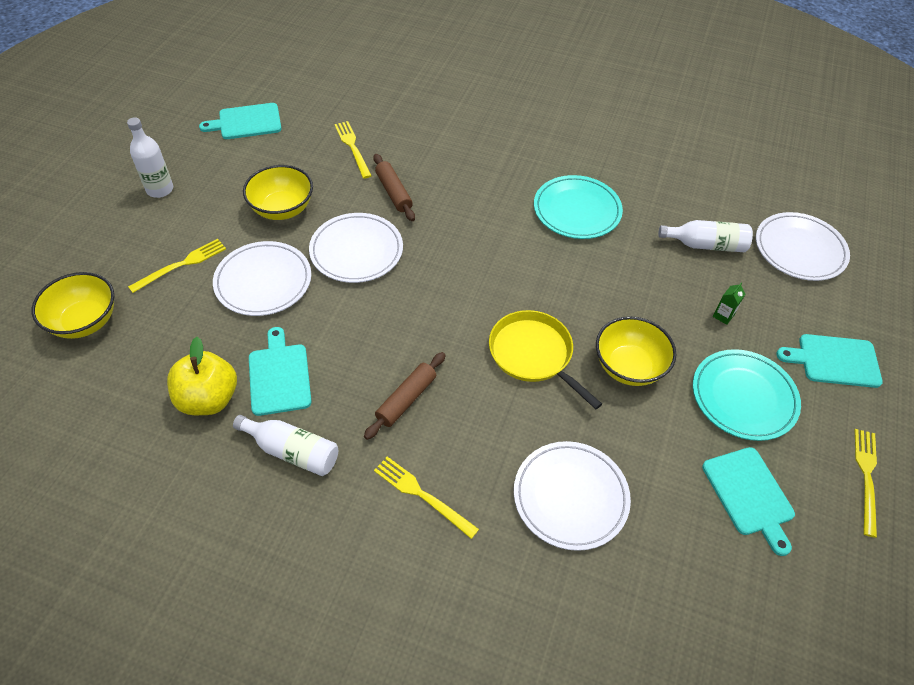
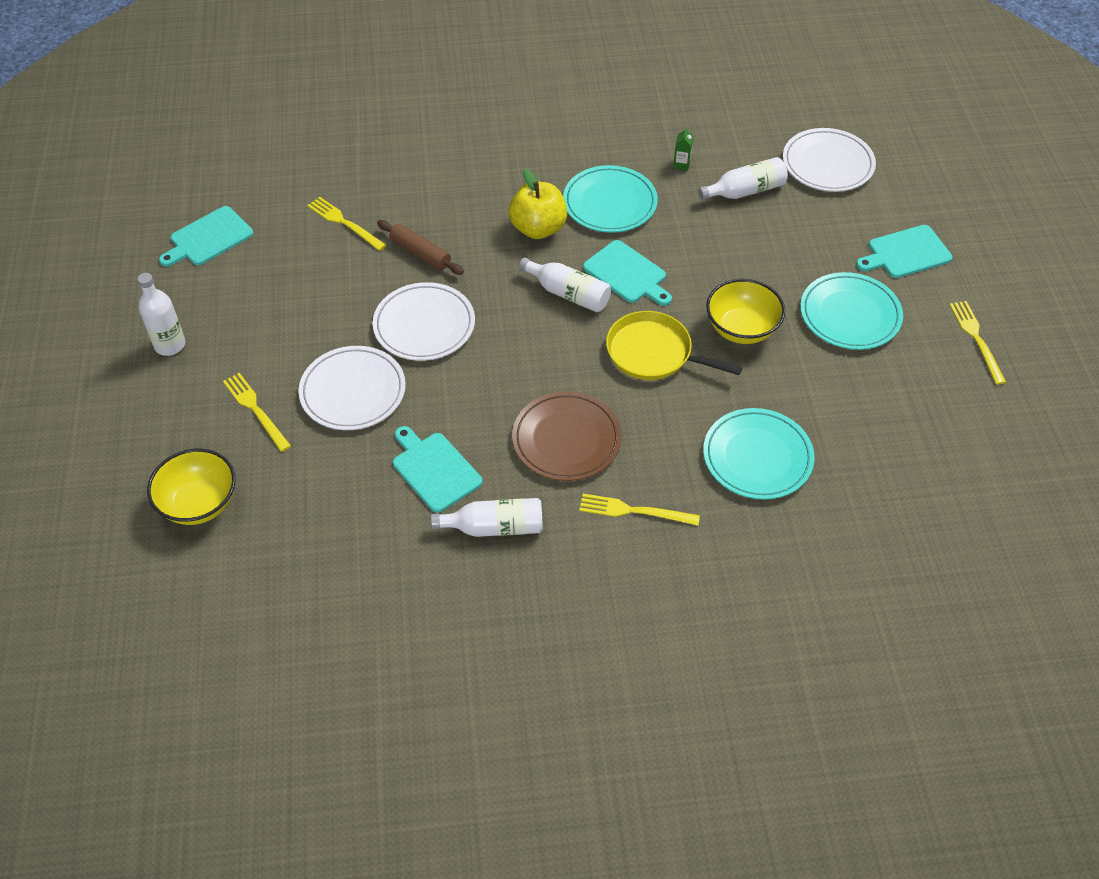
camera: 25 degrees left, 0 degrees up
yellow fork [128,239,226,293] -> yellow fork turned 60 degrees counterclockwise [223,373,291,452]
yellow apple [167,337,237,415] -> yellow apple moved to [509,169,567,239]
yellow bowl [243,165,313,220] -> none
brown rolling pin [364,352,446,440] -> brown plate [512,391,622,481]
white plate [514,441,631,551] -> turquoise plate [703,408,815,500]
turquoise cutting board [702,447,795,556] -> turquoise cutting board moved to [583,240,672,306]
green carton [713,283,745,325] -> green carton moved to [673,127,693,171]
none -> white bottle [519,258,611,312]

